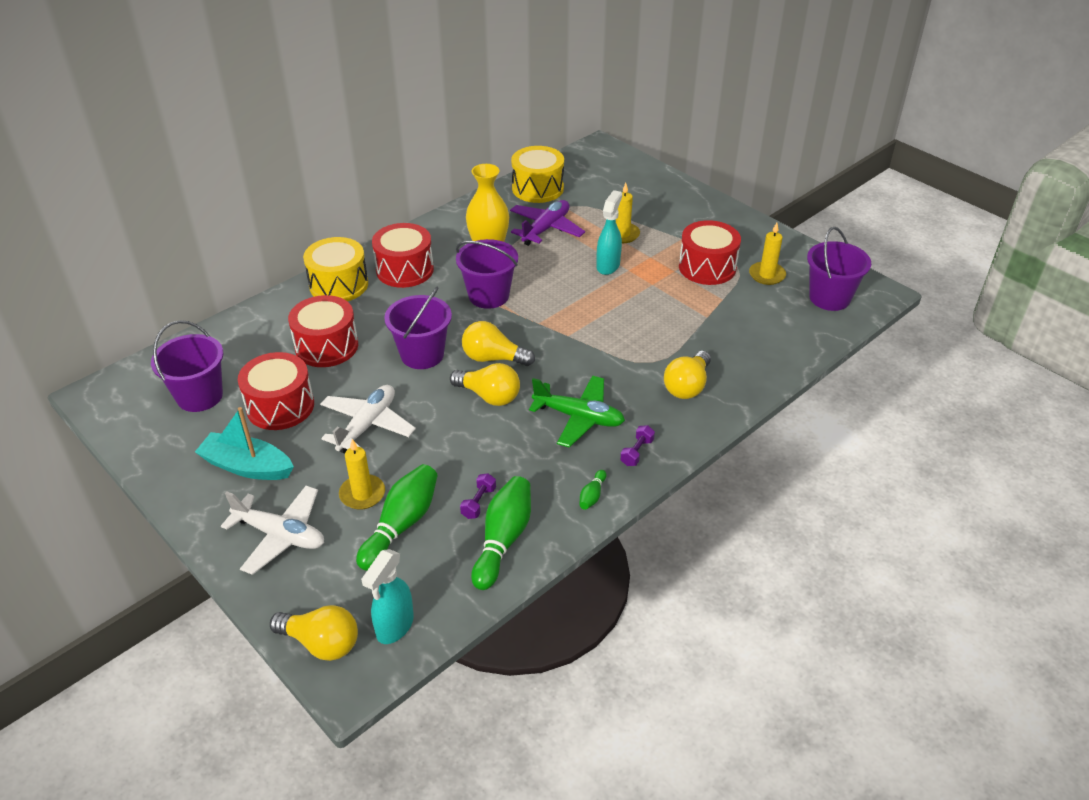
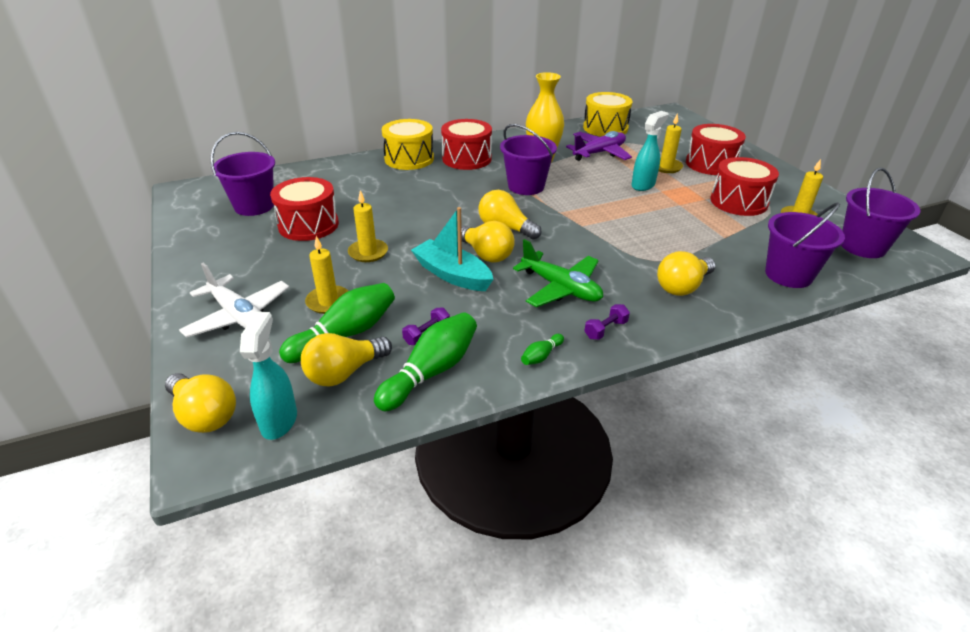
camera: 20 degrees right, 5 degrees down
turquoise boat [195,407,294,480] -> turquoise boat moved to [411,207,493,291]
red drum [288,295,358,367] -> red drum moved to [686,124,746,175]
white plane [320,385,416,454] -> yellow candle [348,190,388,262]
turquoise spray bottle [361,549,414,644] -> turquoise spray bottle turned 135 degrees clockwise [240,312,297,440]
purple bucket [384,287,452,369] -> purple bucket moved to [765,202,845,288]
none -> yellow light bulb [301,333,392,387]

